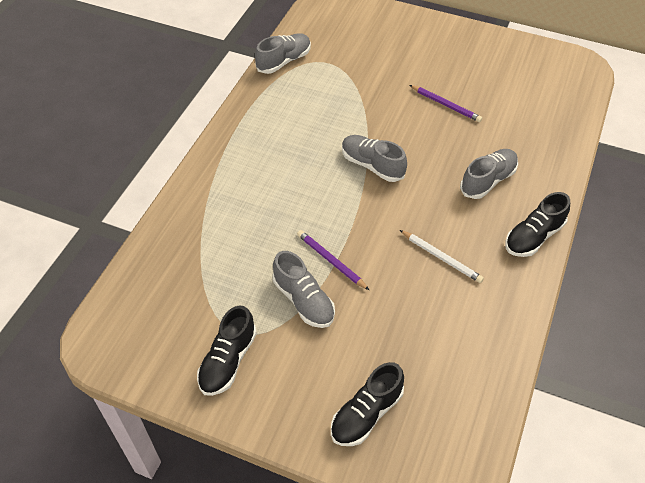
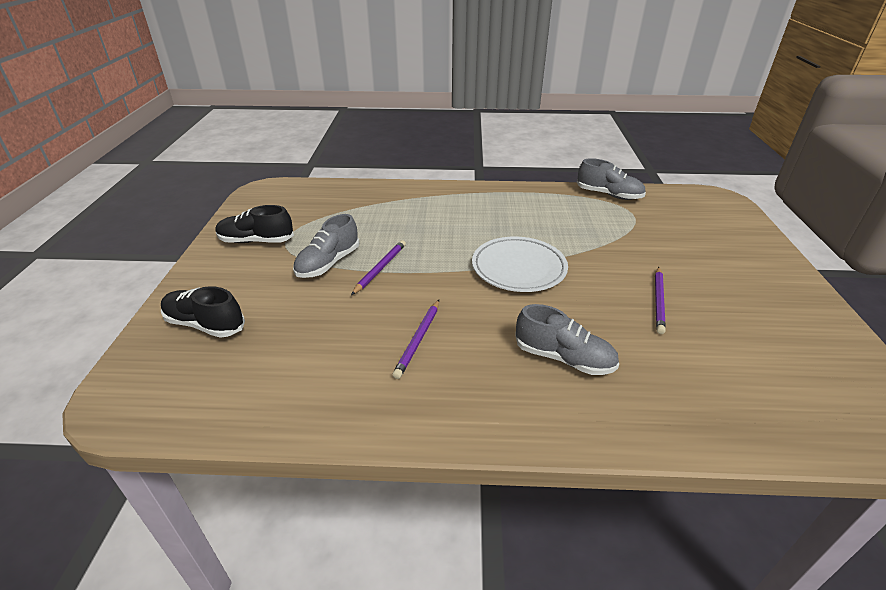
camera: 70 degrees right, 15 degrees down
grey shoe [342,135,407,182] -> white plate [472,236,568,292]
white pencil [400,230,484,283] -> purple pencil [392,300,439,379]
black shoe [505,192,570,257] -> none

